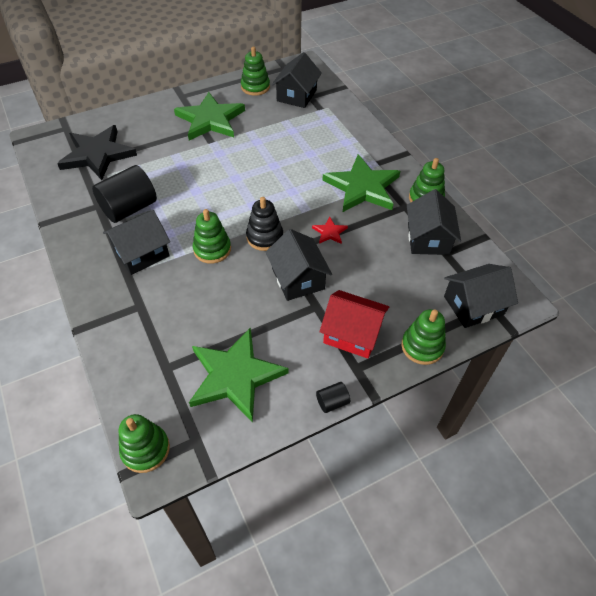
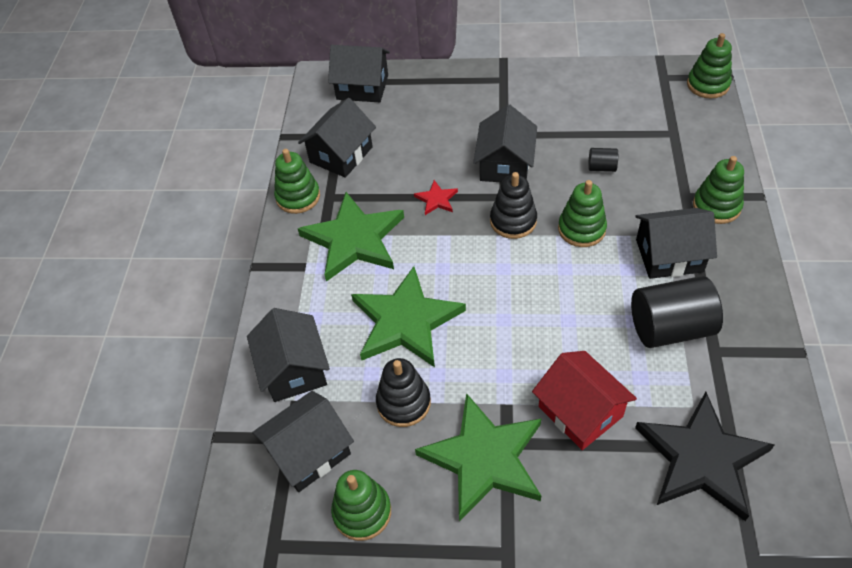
camera: 145 degrees left, 0 degrees up
green star [189,327,288,423] -> green star moved to [351,266,466,367]
black cylinder [316,382,350,413] -> black cylinder moved to [588,148,618,172]
red house [320,290,389,359] -> red house moved to [532,351,637,450]
green stacking toy [401,309,446,365] -> green stacking toy moved to [693,156,744,224]
none -> black house [247,308,330,402]
none -> black stacking toy [376,358,431,427]

